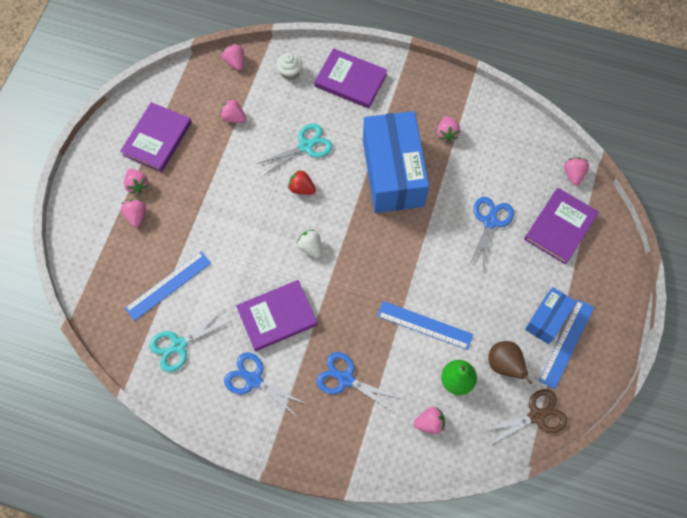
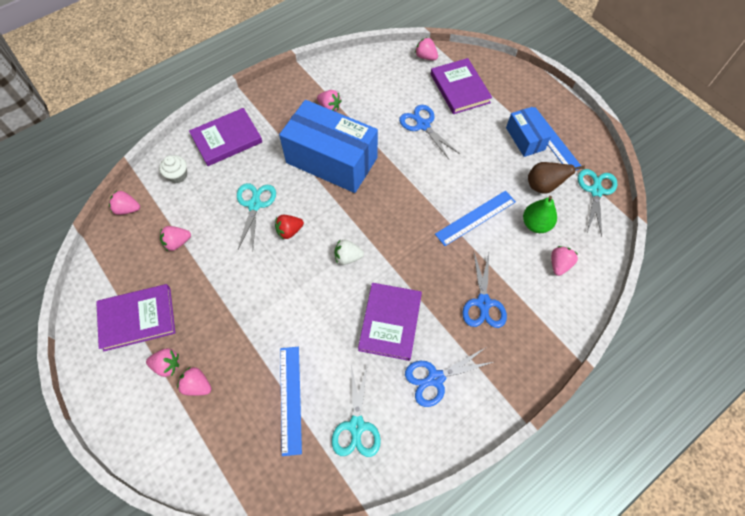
camera: 55 degrees left, 5 degrees down
purple book [120,102,192,172] -> purple book turned 75 degrees counterclockwise [96,284,175,352]
blue scissors [316,352,401,412] -> blue scissors turned 60 degrees counterclockwise [462,253,507,328]
brown scissors [480,389,567,445] -> turquoise scissors [578,169,617,237]

